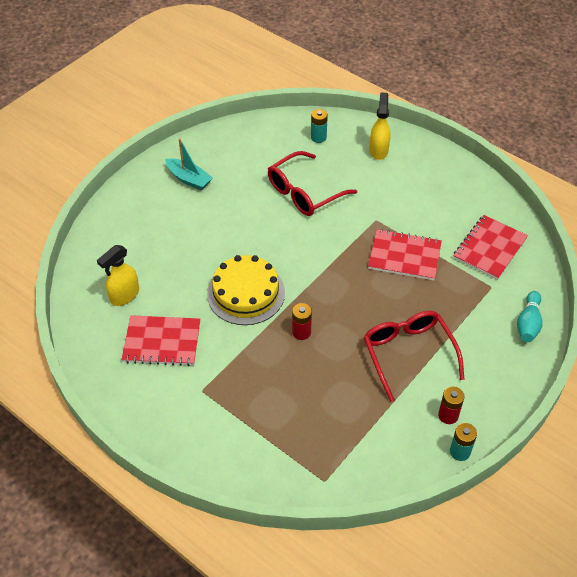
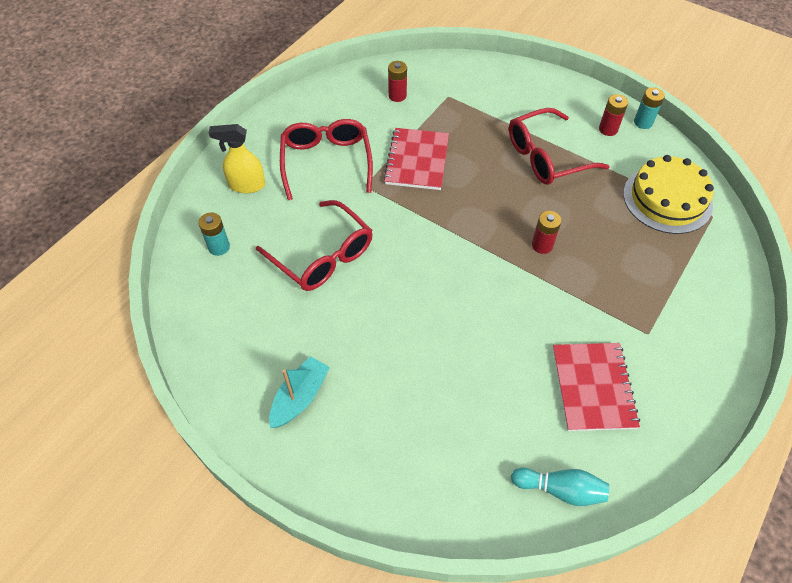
camera: 95 degrees left, 5 degrees up
yellow spray bottle [97,245,139,306] -> none
yellow cake [207,255,285,325] -> yellow cake moved to [623,155,714,234]
red notebook [453,215,528,280] -> red battery [388,61,407,102]
turquoise bowling pin [517,291,543,342] -> turquoise bowling pin moved to [511,468,609,506]
none -> red glasses [280,119,373,200]

